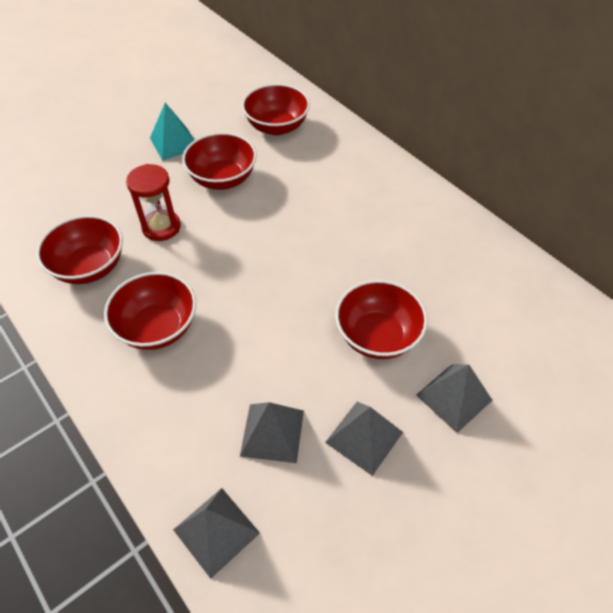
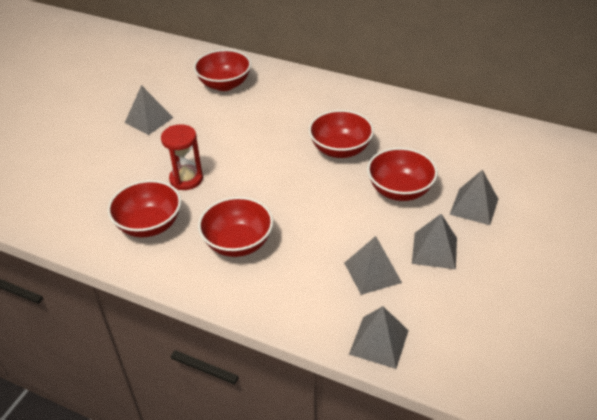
camera: 25 degrees left, 10 degrees down
turquoise pyramid [150,103,194,161] -> grey pyramid [125,85,173,135]
red bowl [182,132,257,190] -> red bowl moved to [309,110,374,158]

